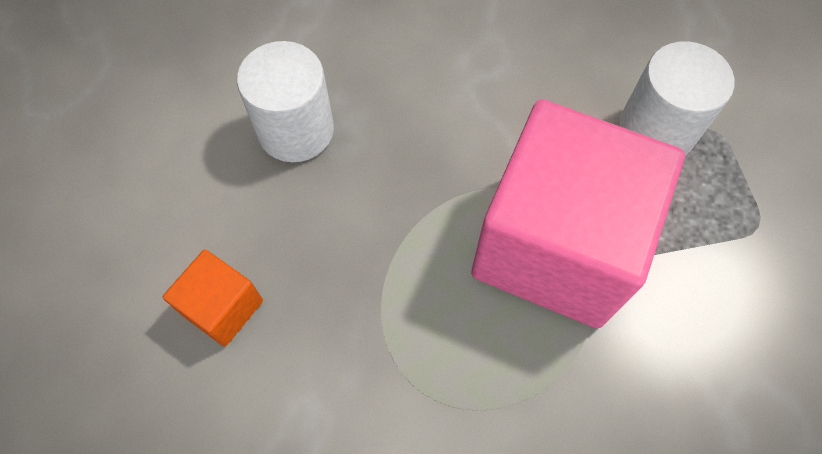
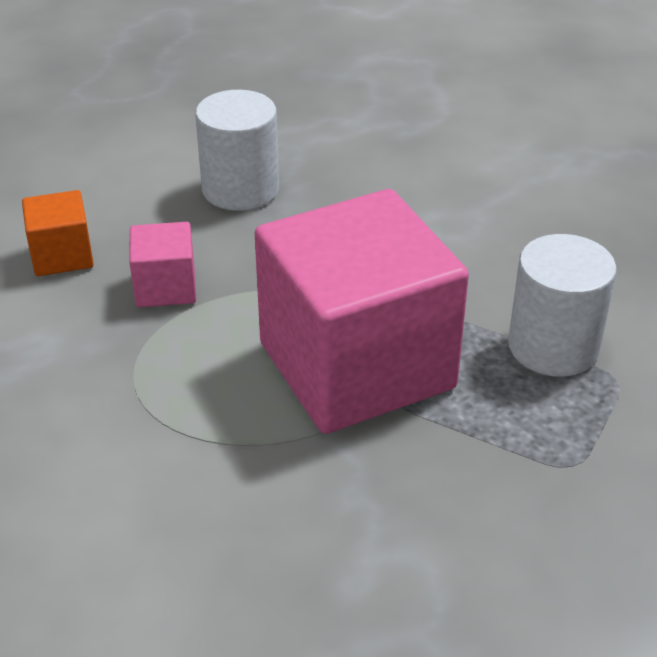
camera: 40 degrees right, 25 degrees down
none -> pink cube [129,222,196,307]

